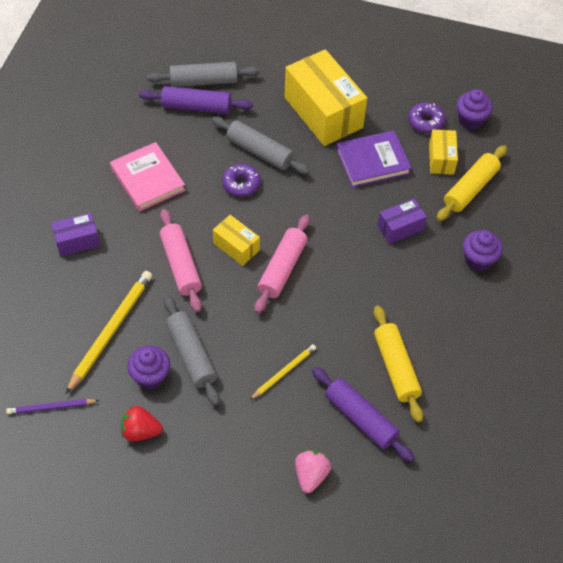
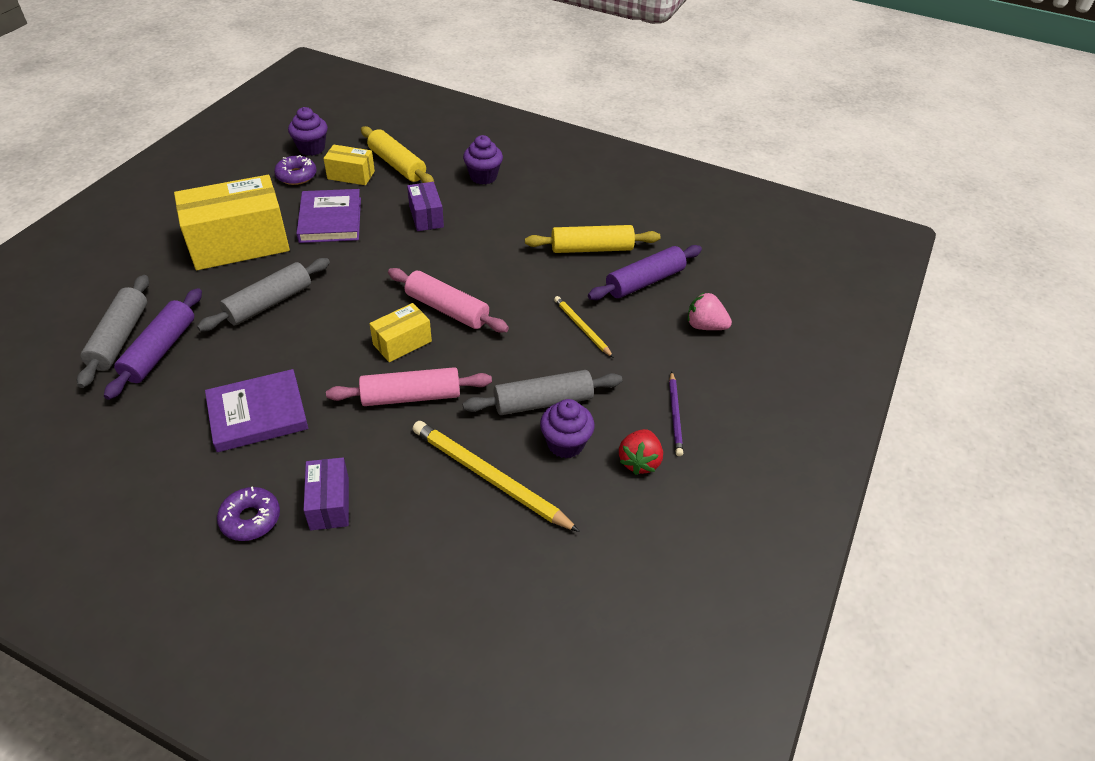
camera: 80 degrees left, 10 degrees down
purple pencil [6,399,99,414] -> purple pencil moved to [669,371,683,456]
pink book [110,142,186,212] -> purple book [205,369,308,452]
purple donut [222,164,261,197] -> purple donut moved to [217,486,280,541]

